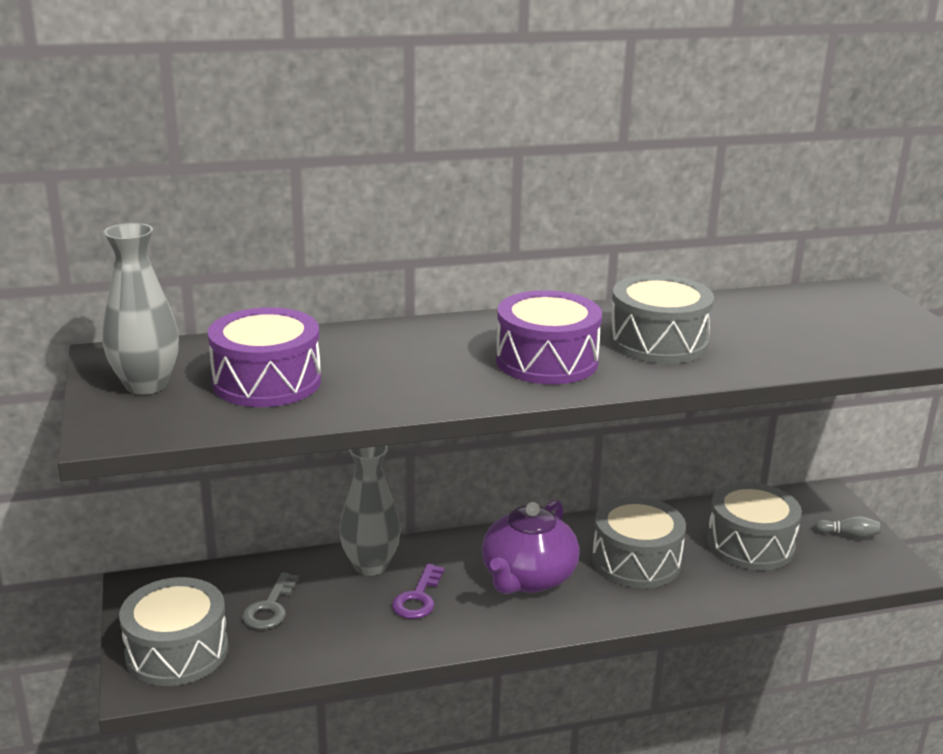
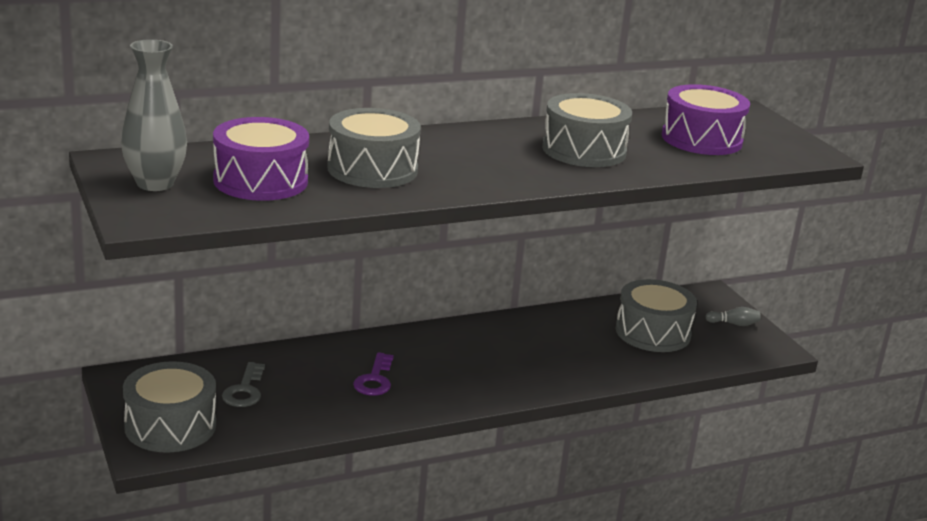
camera: 10 degrees left, 0 degrees up
grey vase [339,445,401,576] -> none
purple teapot [482,500,580,594] -> none
purple drum [496,290,602,384] -> purple drum moved to [661,84,750,155]
grey drum [592,497,686,588] -> grey drum moved to [327,108,421,188]

